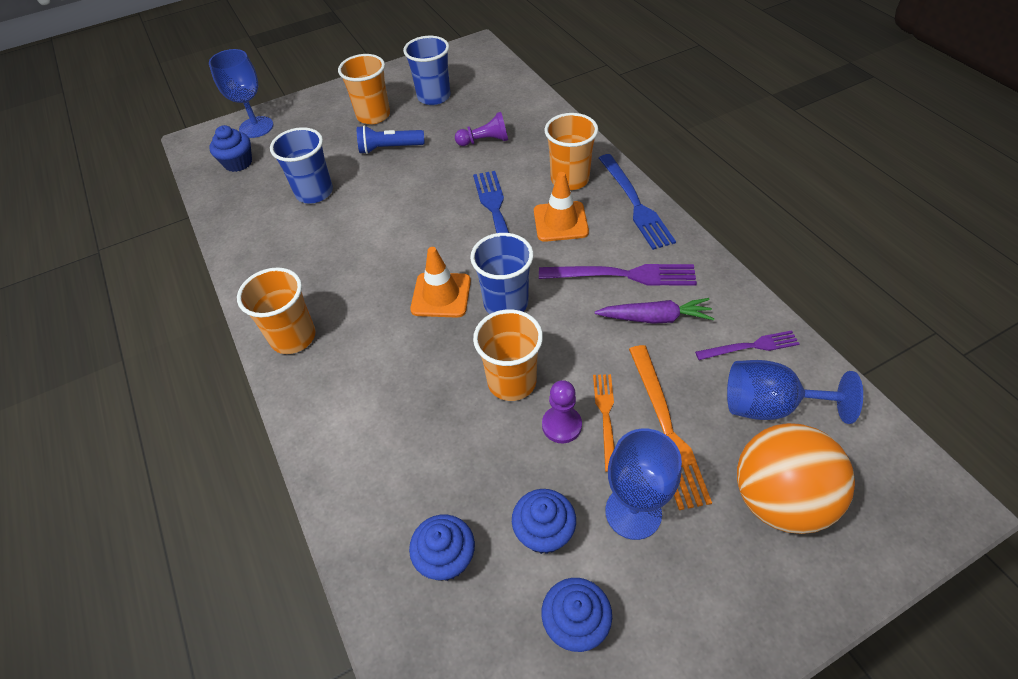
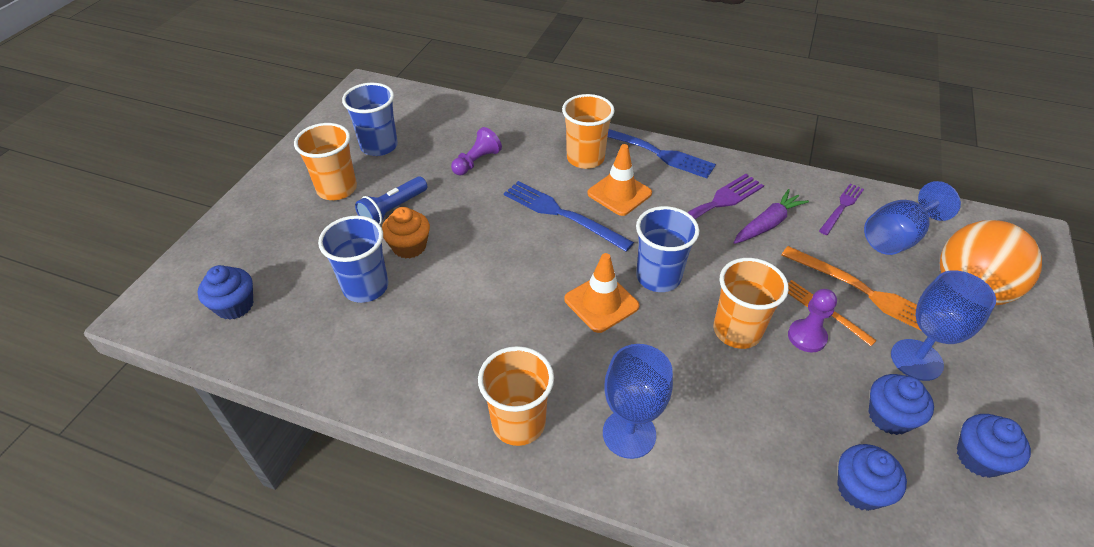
camera: 45 degrees left, 5 degrees down
blue goblet [209,49,273,138] -> blue goblet moved to [603,344,673,459]
none -> orange cupcake [382,207,430,259]

